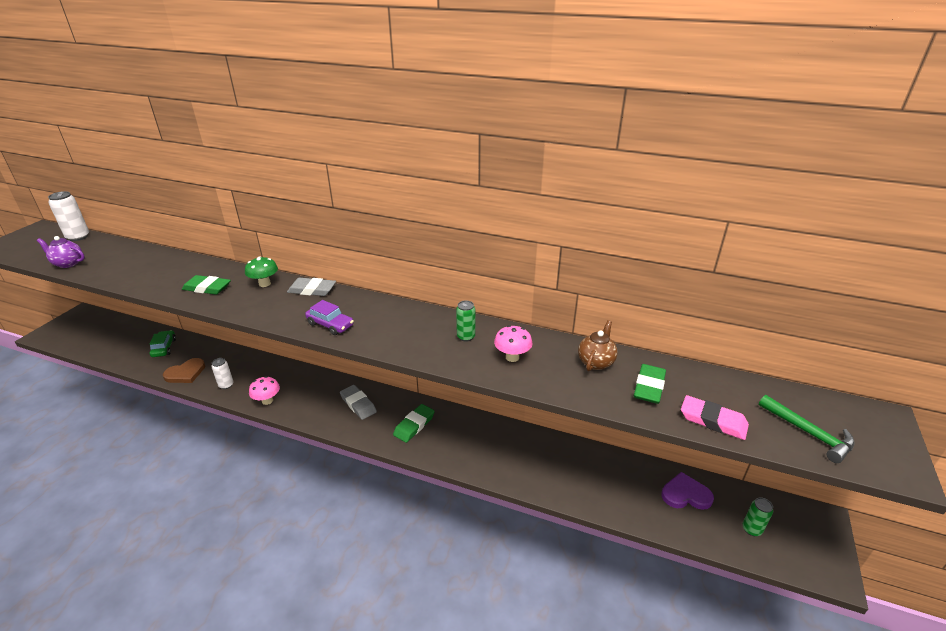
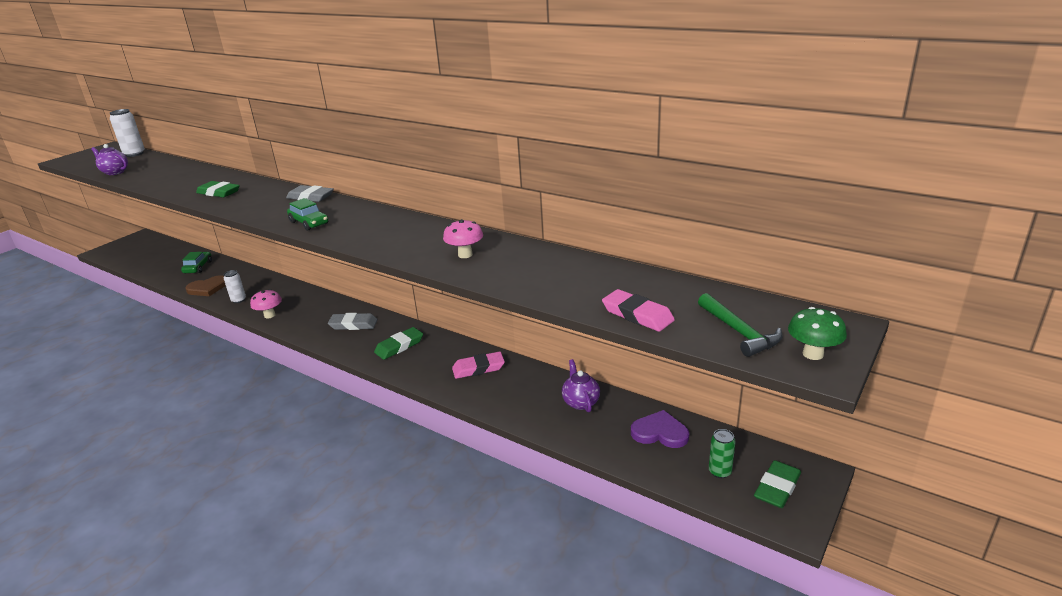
camera: 15 degrees right, 5 degrees down
green mushroom [245,257,278,287] -> green mushroom moved to [788,307,847,360]
purple car [305,300,354,335] -> green car [287,198,328,230]
grey eraser [340,385,377,420] -> grey eraser turned 60 degrees counterclockwise [328,313,378,330]
green can [456,300,475,342] -> none
brown teapot [578,320,618,371] -> none
green eraser [634,364,666,404] -> green eraser moved to [754,460,801,508]
none -> pink eraser [452,351,505,379]
none -> purple teapot [562,359,600,413]

